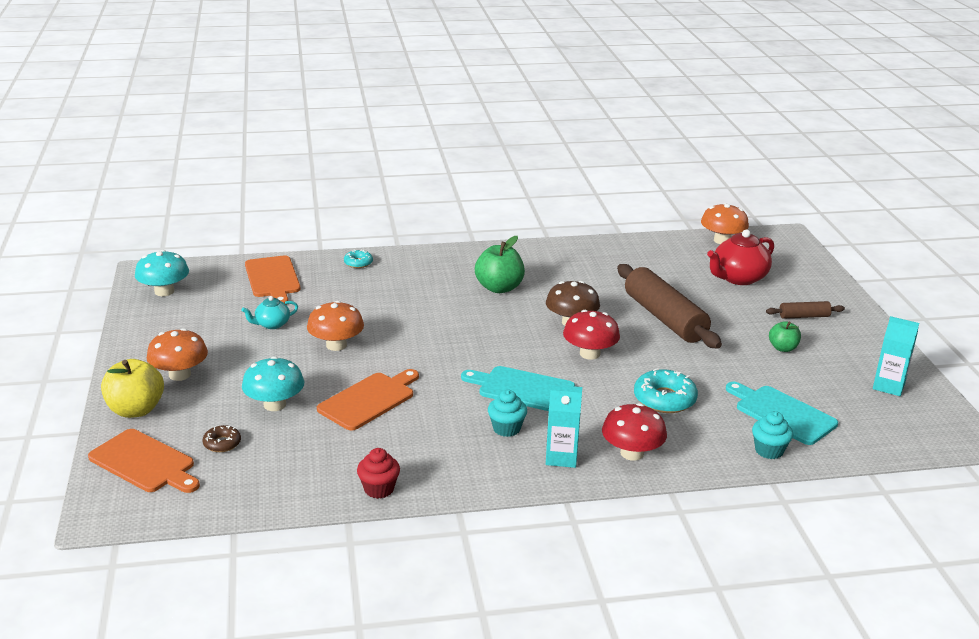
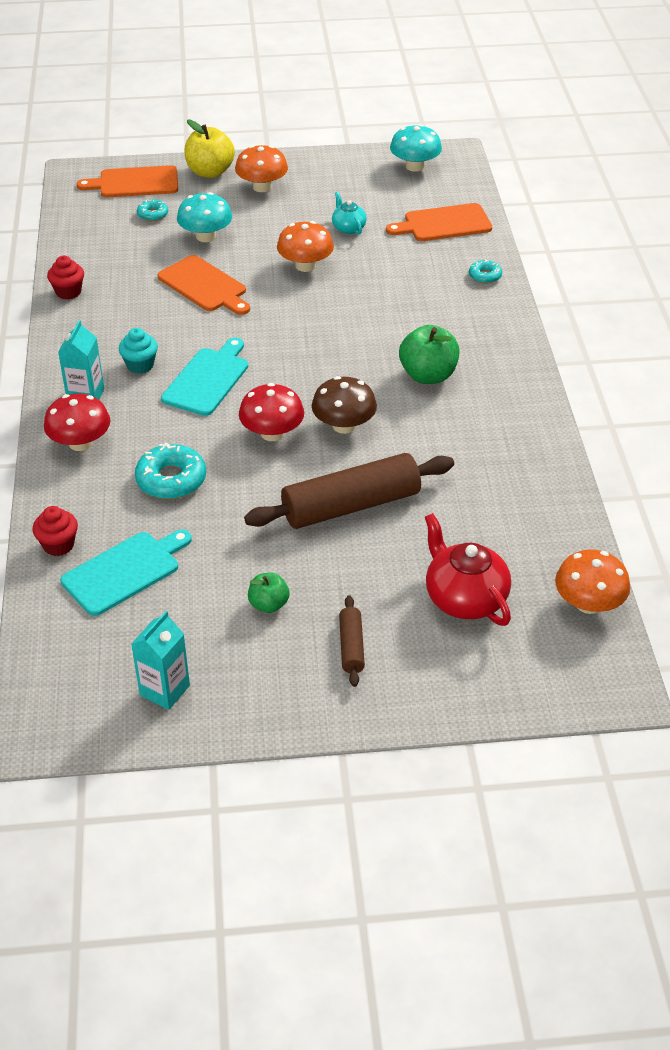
camera: 95 degrees right, 15 degrees up
orange cutting board [88,429,200,493] -> orange cutting board turned 45 degrees clockwise [76,165,178,197]
brown donut [202,425,241,452] -> turquoise donut [137,200,168,221]
turquoise cupcake [752,411,793,459] -> red cupcake [33,506,78,556]

